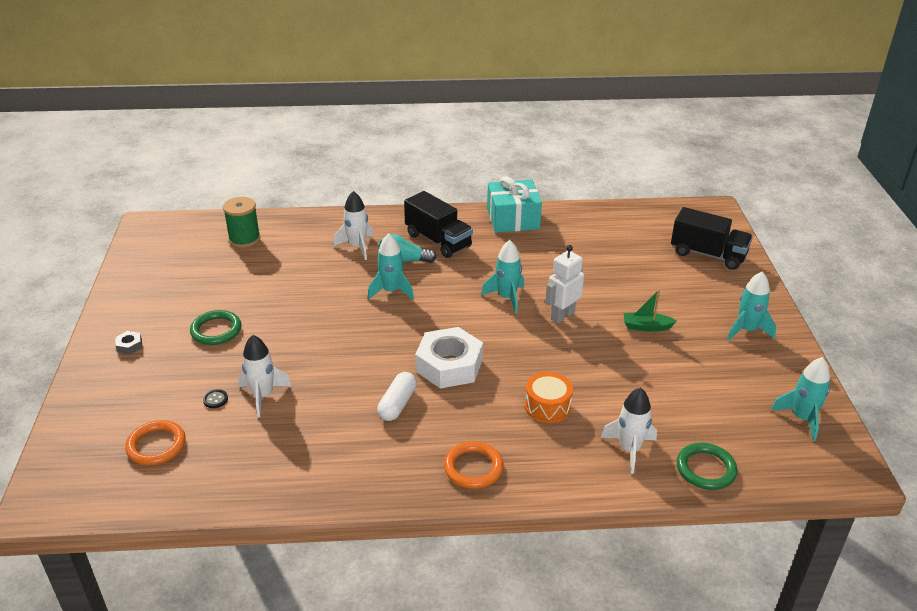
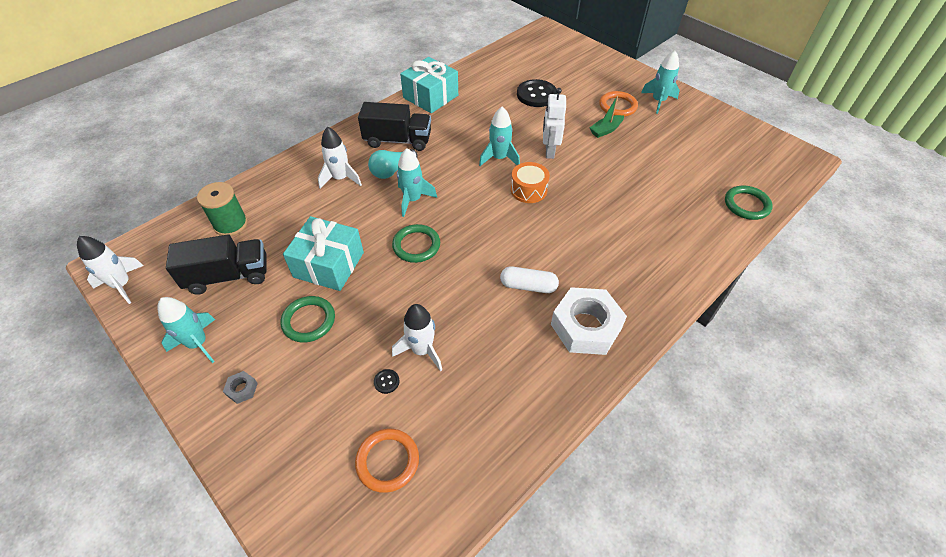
camera: 40 degrees left, 15 degrees up
white capsule [377,372,417,421] -> white capsule turned 60 degrees counterclockwise [500,266,559,293]
white nut [415,327,483,388] -> white nut moved to [551,287,627,355]
orange ring [444,441,503,489] -> orange ring moved to [599,91,638,117]
orange drum [525,372,573,423] -> orange drum moved to [511,162,550,203]
white rocket [600,387,657,474] -> white rocket moved to [77,236,144,304]
black truck [671,207,753,270] -> black truck moved to [166,235,267,295]
turquoise rocket [771,357,830,441] -> turquoise rocket moved to [157,297,215,363]
none -> turquoise gift [283,216,364,291]
none -> green ring [392,224,440,263]
none -> black button [517,79,557,107]

